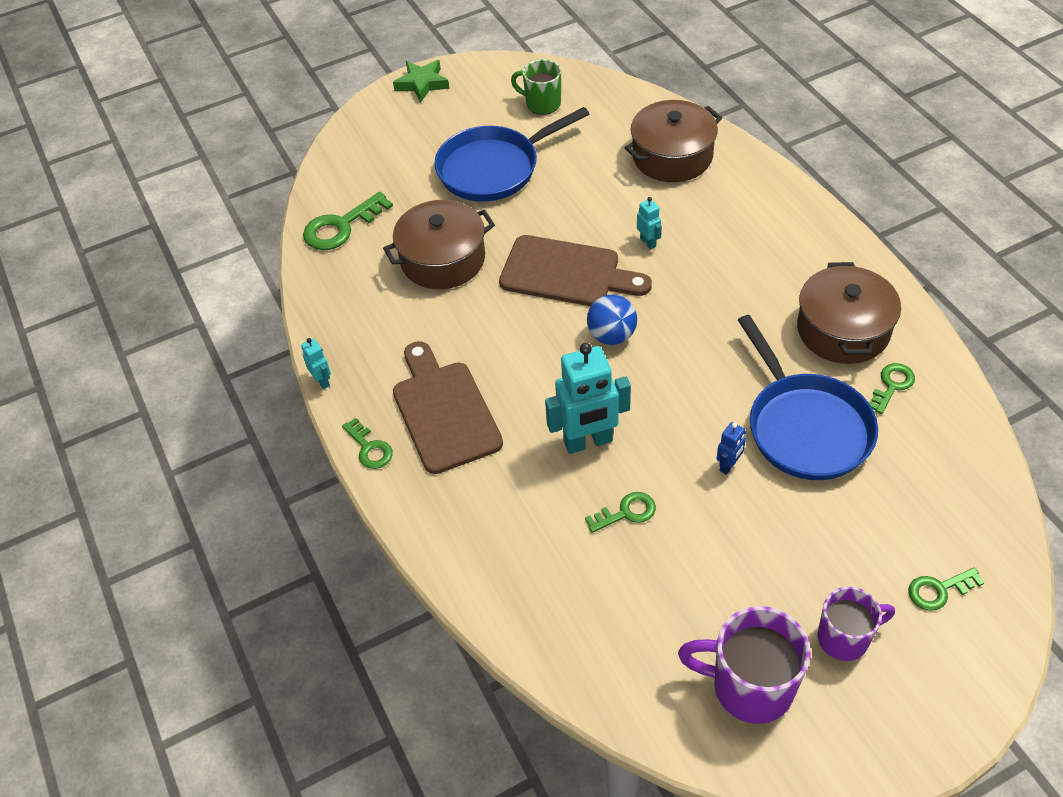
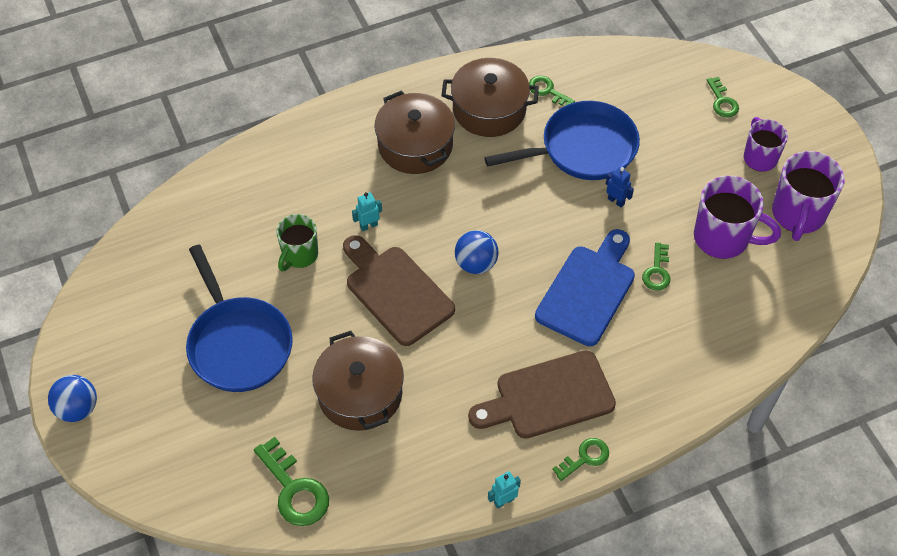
camera: 90 degrees left, 5 degrees up
green star [393,60,449,102] -> blue ball [48,375,97,422]
brown cutting board [499,235,652,306] -> brown cutting board turned 60 degrees counterclockwise [343,235,455,346]
green mug [511,59,561,115] -> green mug moved to [276,214,318,271]
turquoise robot [545,343,631,454] -> blue cutting board [535,229,635,346]
green key [585,492,656,533] -> green key turned 150 degrees counterclockwise [642,242,670,291]
brown pot [625,100,722,182] -> brown pot moved to [375,91,455,174]
none -> purple mug [694,176,781,259]

